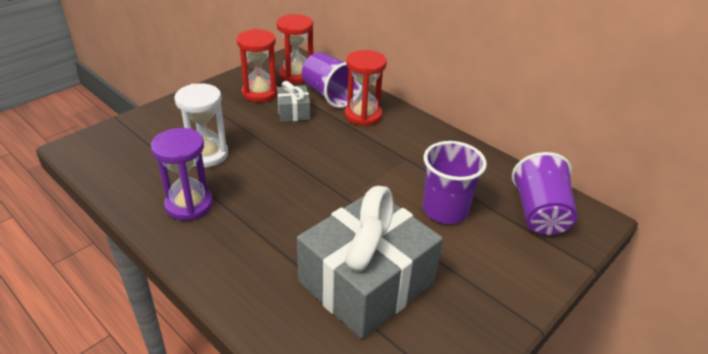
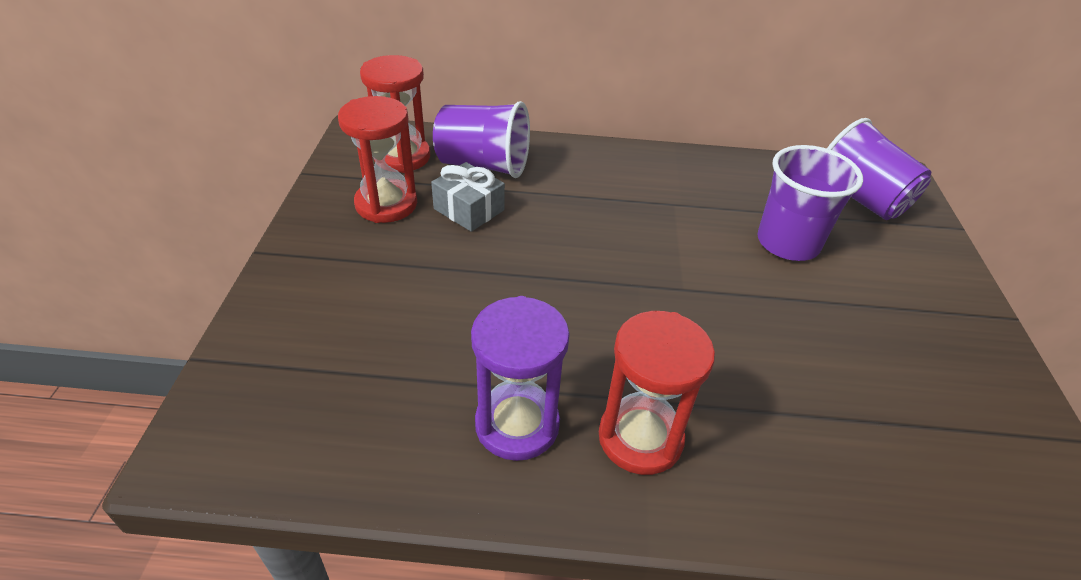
camera: 40 degrees left, 5 degrees up
white hourglass [174,83,228,167] -> none
grey gift [297,186,443,339] -> none
red hourglass [345,50,387,126] -> red hourglass moved to [599,311,715,475]

